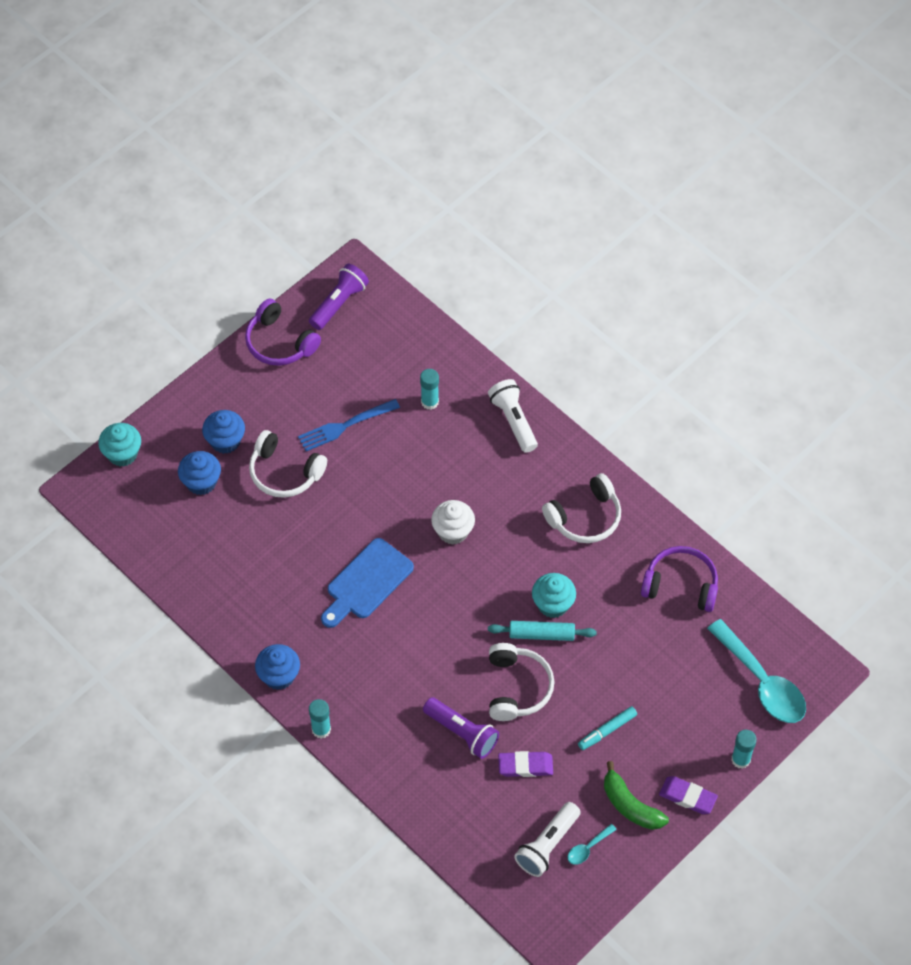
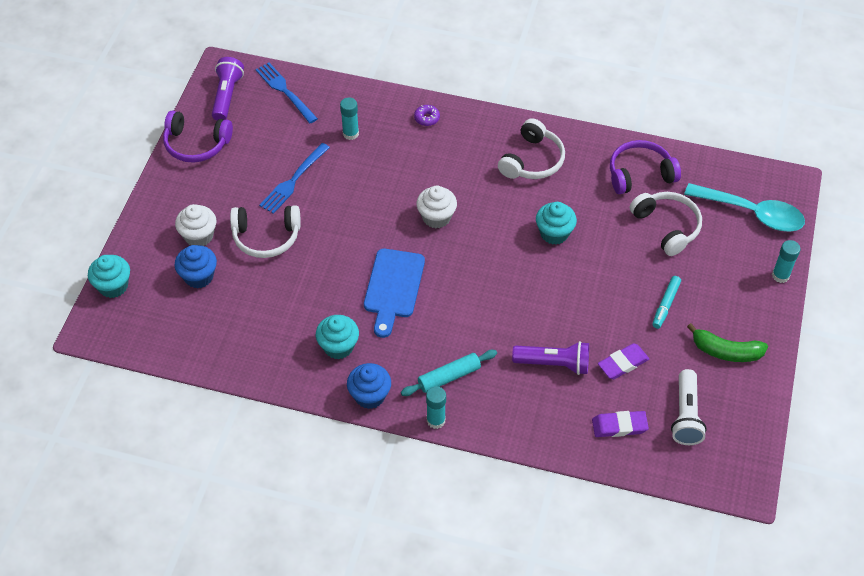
camera: 30 degrees left, 5 degrees down
blue cupcake [202,410,245,454] -> white cupcake [175,204,216,246]
white flashlight [488,379,538,453] -> purple donut [414,105,440,126]
turquoise rolling pin [488,621,597,641] -> turquoise rolling pin moved to [401,350,497,396]
white headphones [489,643,554,721] -> white headphones moved to [630,192,702,256]
turquoise spoon [567,824,617,865] -> none
purple eraser [659,776,718,814] -> purple eraser moved to [592,411,649,437]
none -> blue fork [255,62,318,123]
none -> turquoise cupcake [316,315,359,359]

